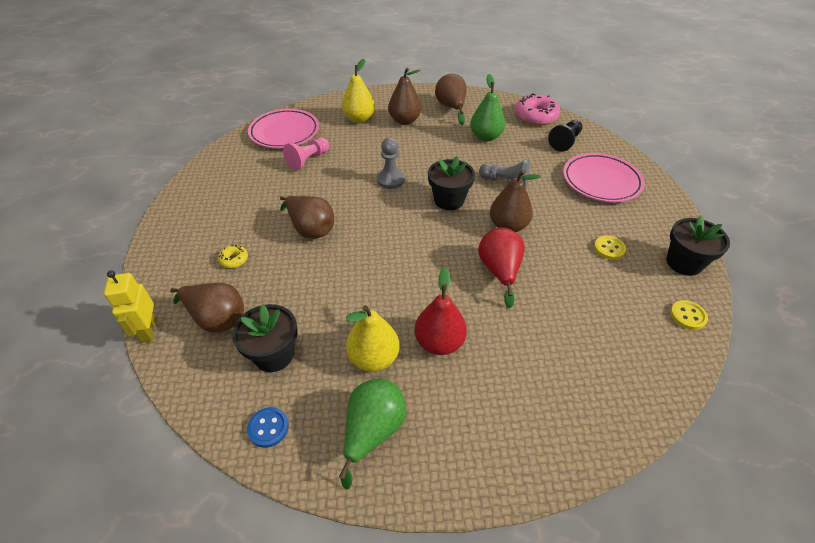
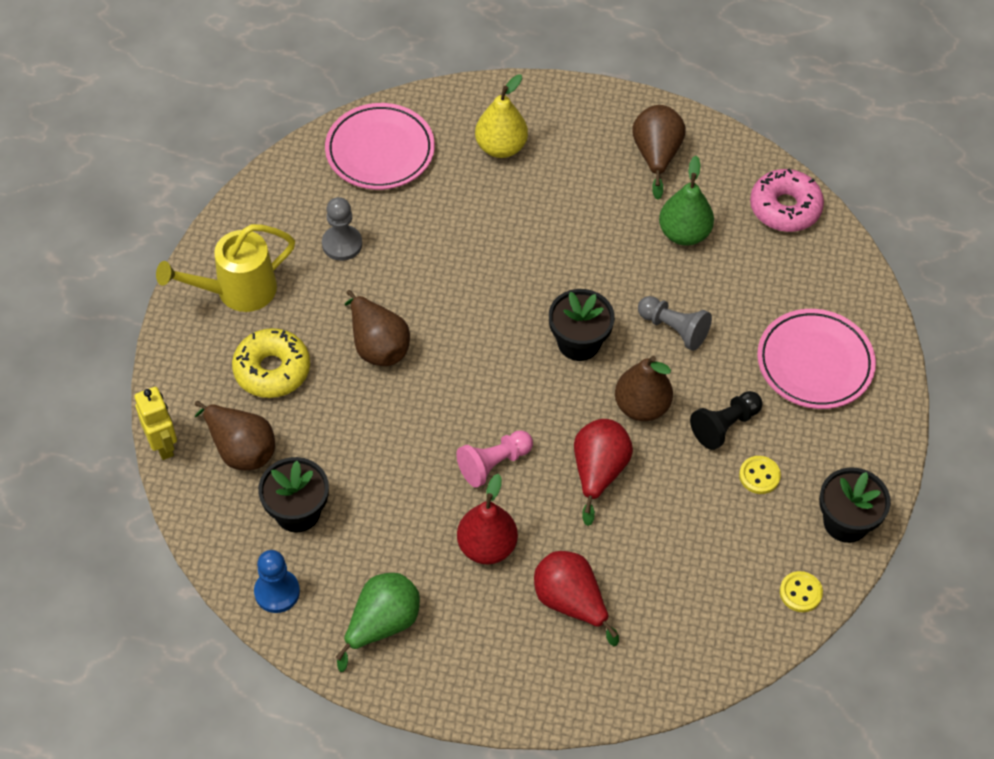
camera: 15 degrees right, 10 degrees up
yellow robot [104,271,156,343] -> yellow robot turned 150 degrees clockwise [135,387,177,460]
yellow donut [218,244,248,268] -> yellow donut [232,328,310,398], size x2.07
blue button [247,407,289,448] -> blue pawn [254,550,300,613]
pink pawn [283,138,329,170] -> pink pawn moved to [456,430,533,488]
yellow pear [346,305,400,372] -> none
grey pawn [377,138,405,189] -> grey pawn moved to [322,197,362,261]
brown pear [388,68,421,125] -> none
black pawn [548,120,583,152] -> black pawn moved to [690,391,763,450]
none -> yellow watering can [156,224,295,312]
none -> red pear [534,551,619,646]

